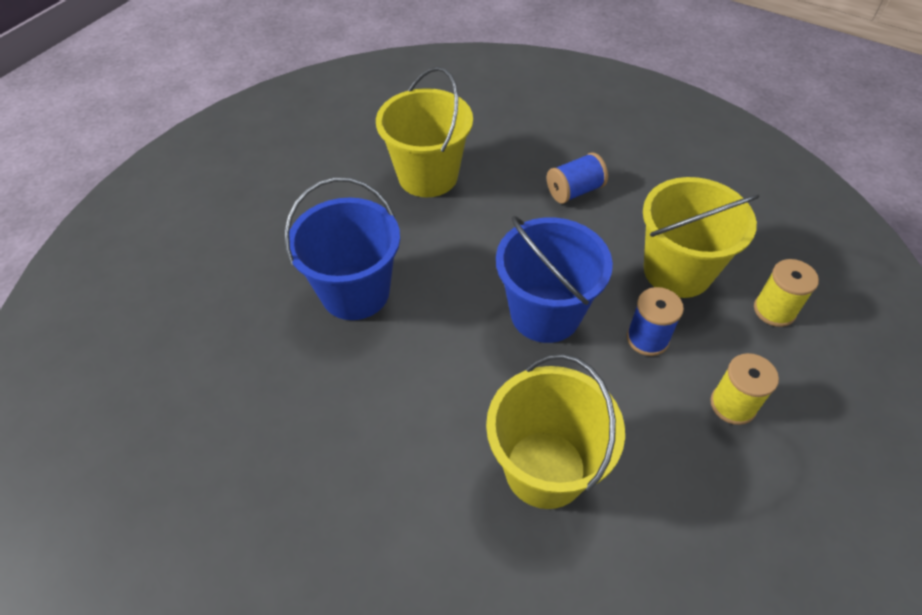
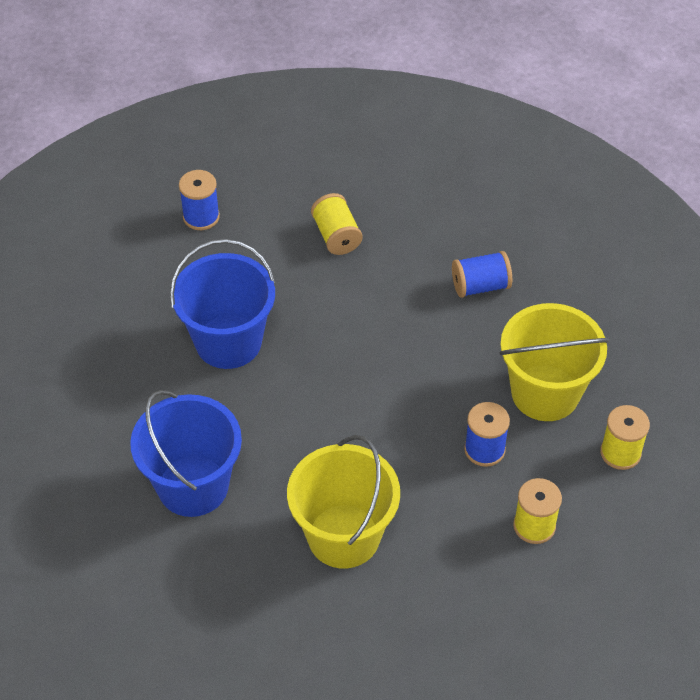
camera: 15 degrees right, 0 degrees up
yellow bucket [376,67,473,197] -> yellow spool [311,193,362,255]
blue bucket [496,216,613,343] -> blue bucket moved to [130,390,242,517]
none -> blue spool [179,170,220,230]

